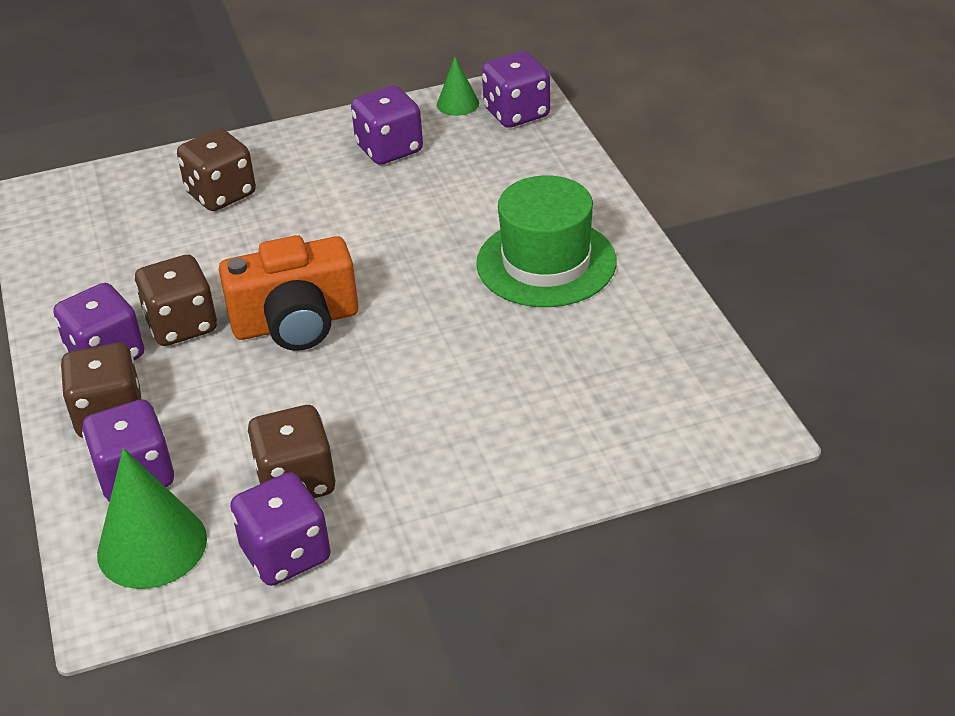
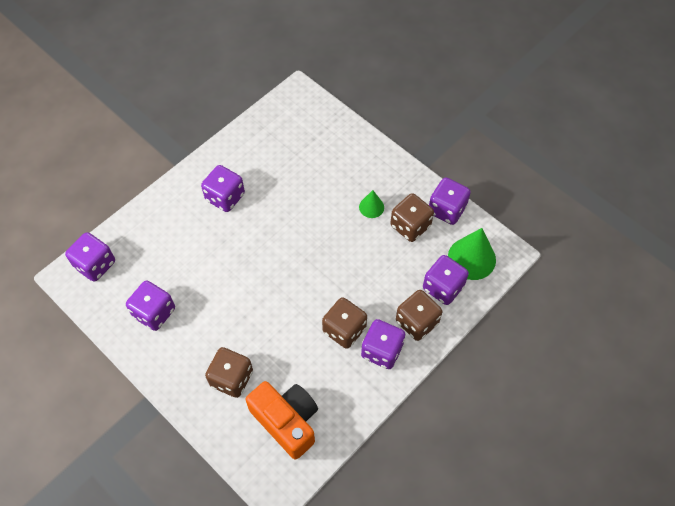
camera: 120 degrees left, 20 degrees up
orange camera [219,235,359,351] -> orange camera moved to [246,381,318,460]
green cone [437,57,479,116] -> green cone moved to [359,190,384,218]
green hat [476,175,617,307] -> purple dice [201,165,245,212]

